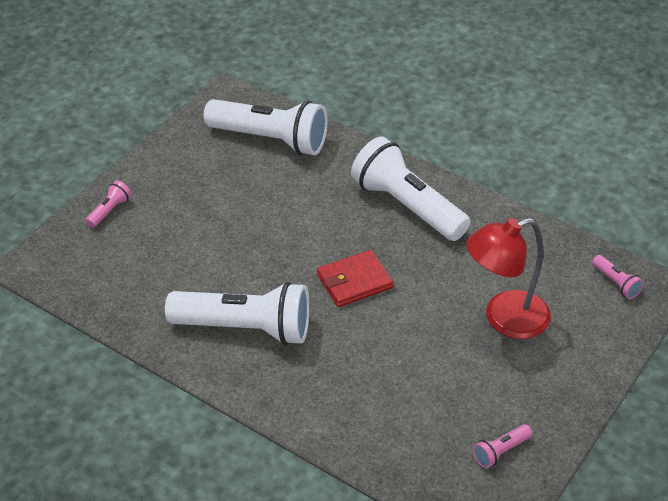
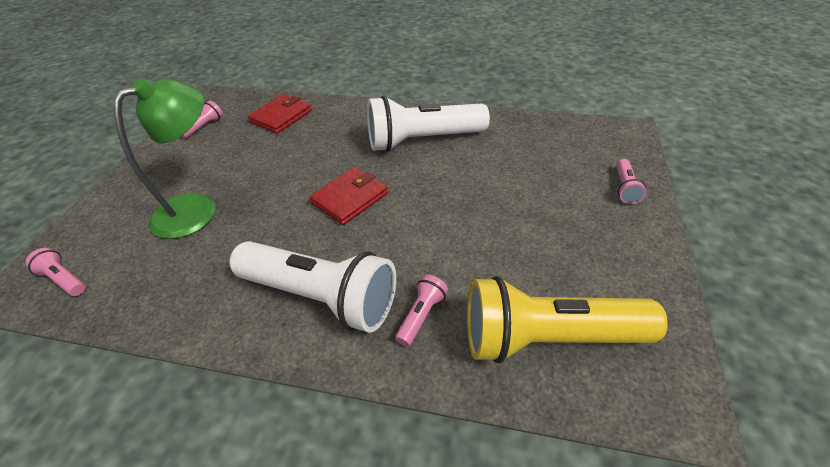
camera: 160 degrees right, 0 degrees up
white flashlight [203,99,328,155] -> yellow flashlight [467,276,668,363]
red lamp [466,218,551,339] -> green lamp [114,78,216,239]
none -> red wallet [248,94,312,134]
none -> pink flashlight [395,275,448,347]

